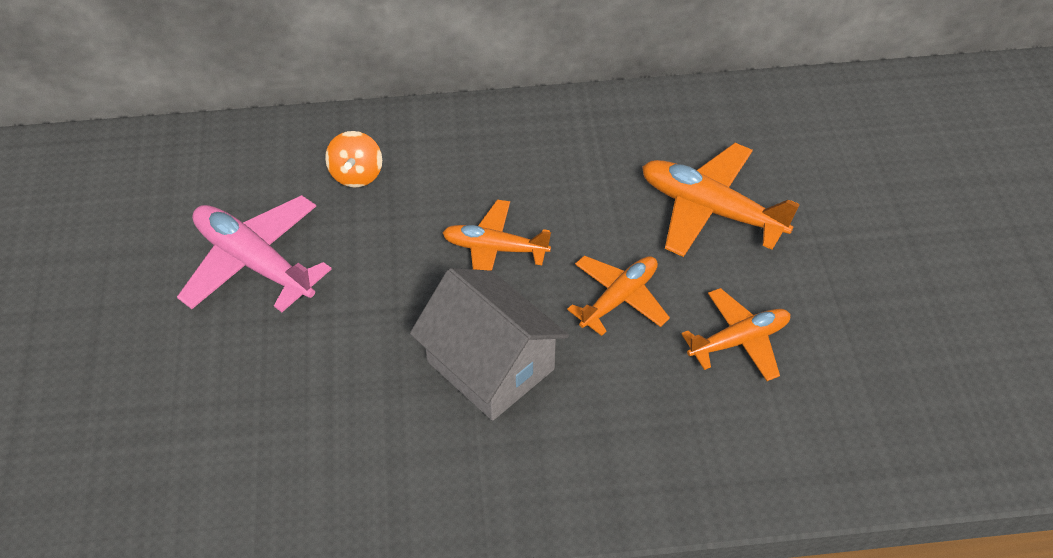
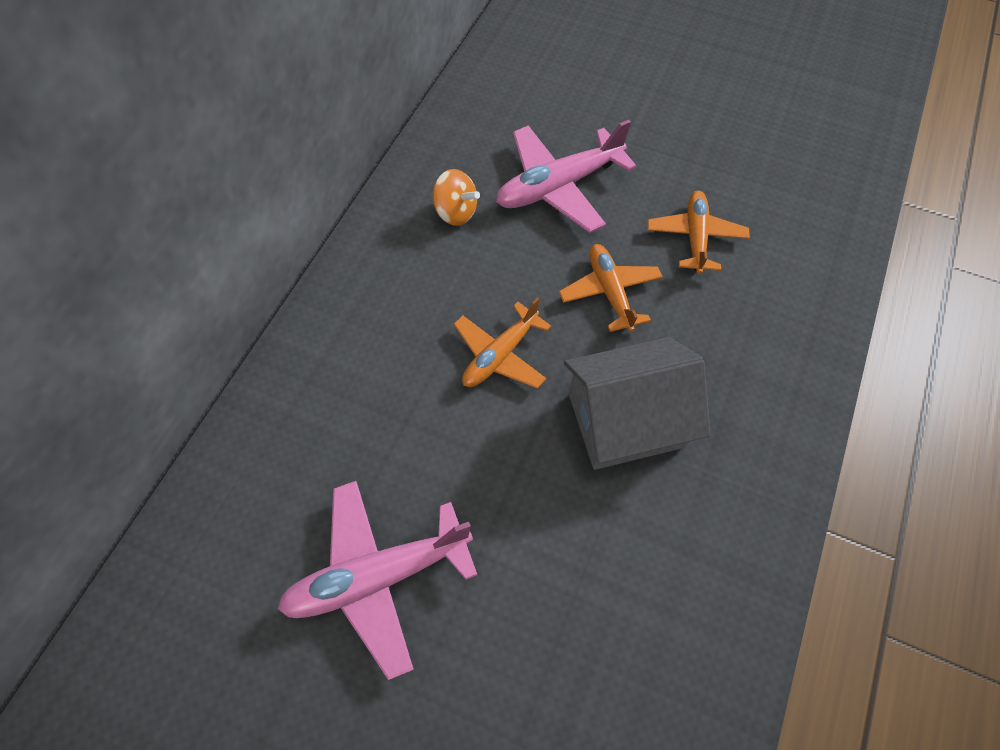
camera: 60 degrees left, 10 degrees up
orange spinning top [325,131,382,187] -> orange spinning top moved to [433,169,480,226]
orange plane [642,143,800,257] -> pink plane [496,120,636,233]

